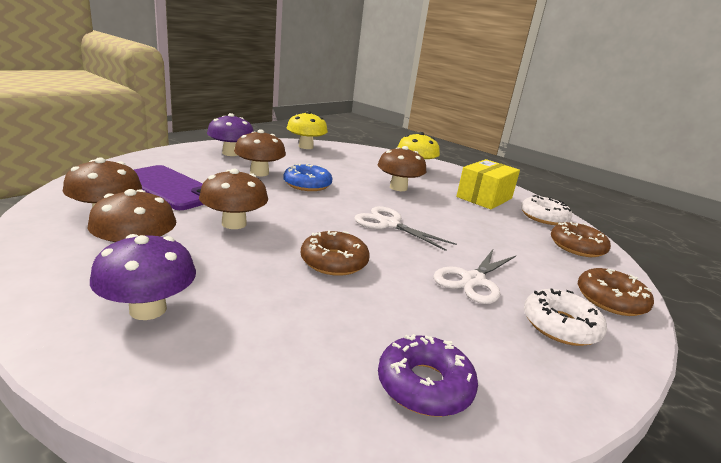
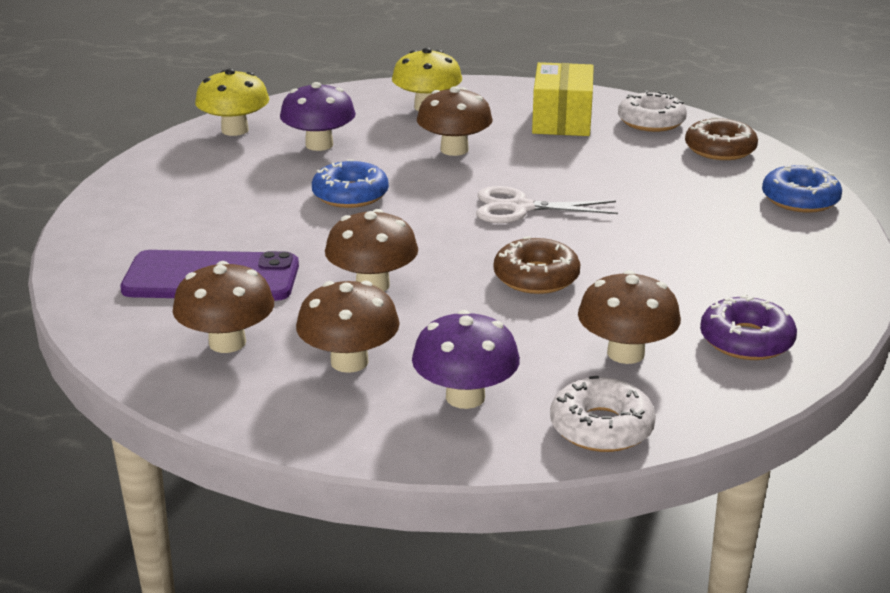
camera: 30 degrees left, 5 degrees up
purple mushroom [207,113,254,156] -> purple mushroom moved to [280,82,356,151]
brown mushroom [234,129,286,176] -> brown mushroom moved to [578,270,681,364]
white scissors [433,248,516,304] -> none
white donut [524,289,607,346] -> white donut moved to [550,376,656,452]
brown donut [578,268,654,316] -> blue donut [762,164,842,213]

